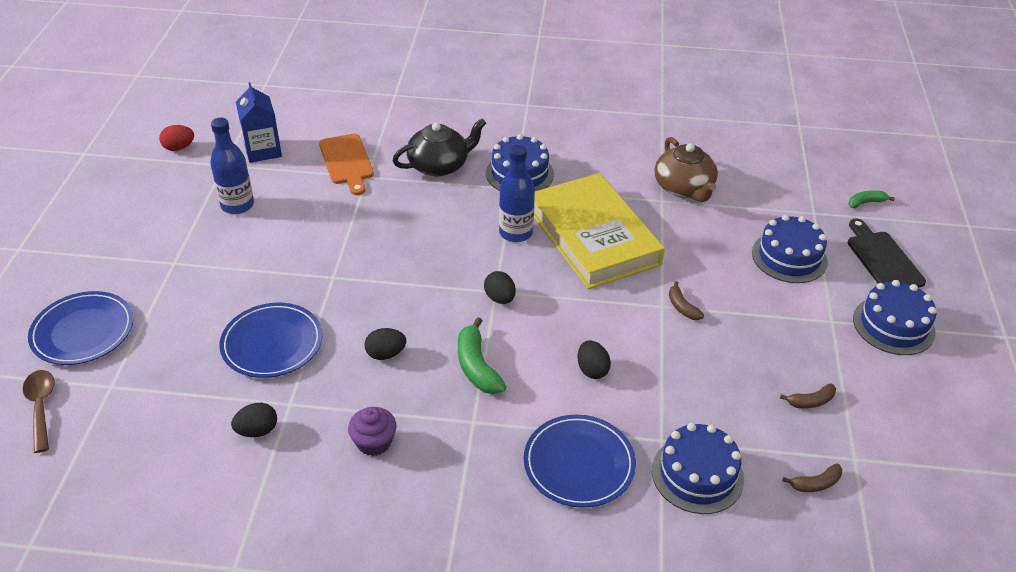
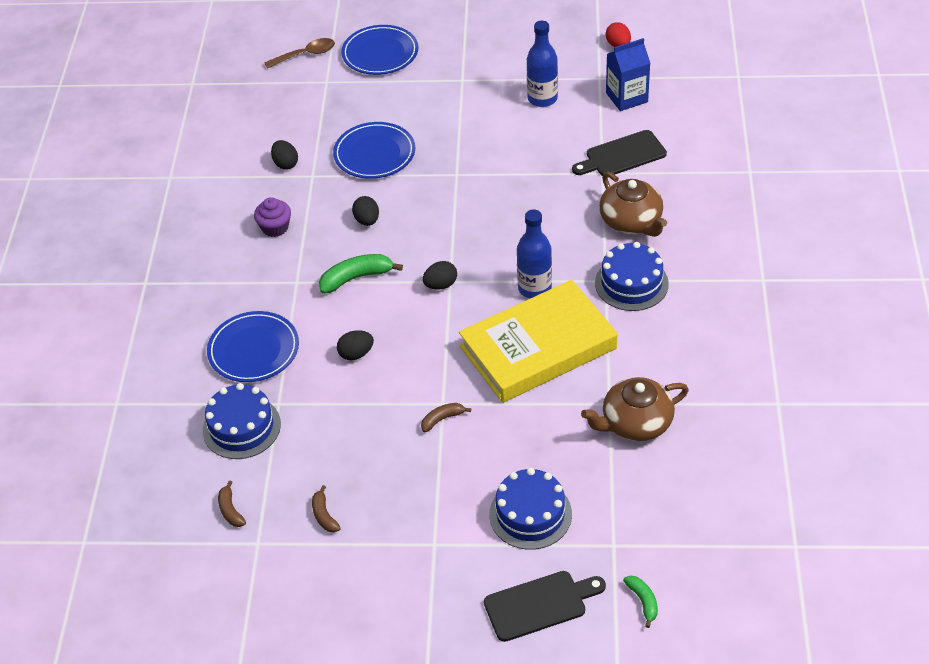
camera: 90 degrees right, 5 degrees up
orange cutting board [319,134,374,195] -> black cutting board [572,130,667,176]
black teapot [392,118,486,176] -> brown teapot [599,172,667,237]
blue cake [853,280,937,355] -> none

